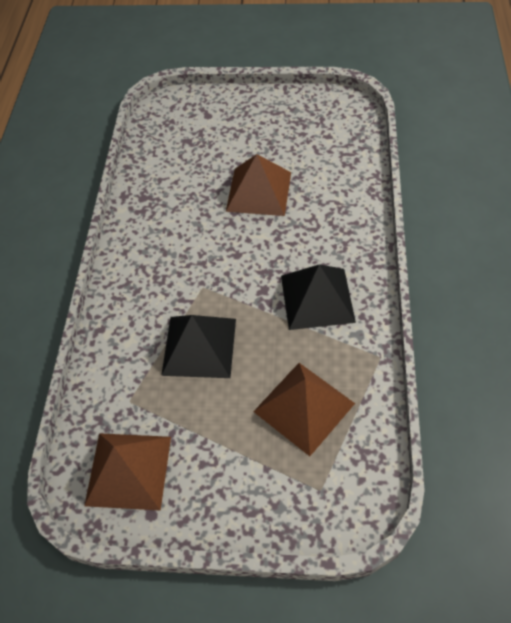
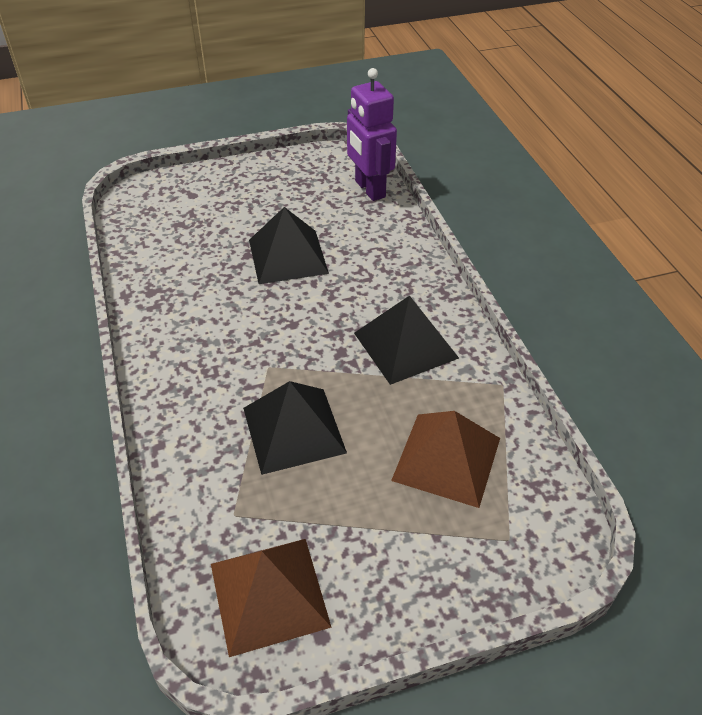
camera: 25 degrees left, 10 degrees down
brown pyramid [226,154,291,216] -> black pyramid [249,207,329,284]
none -> purple robot [347,68,397,201]

